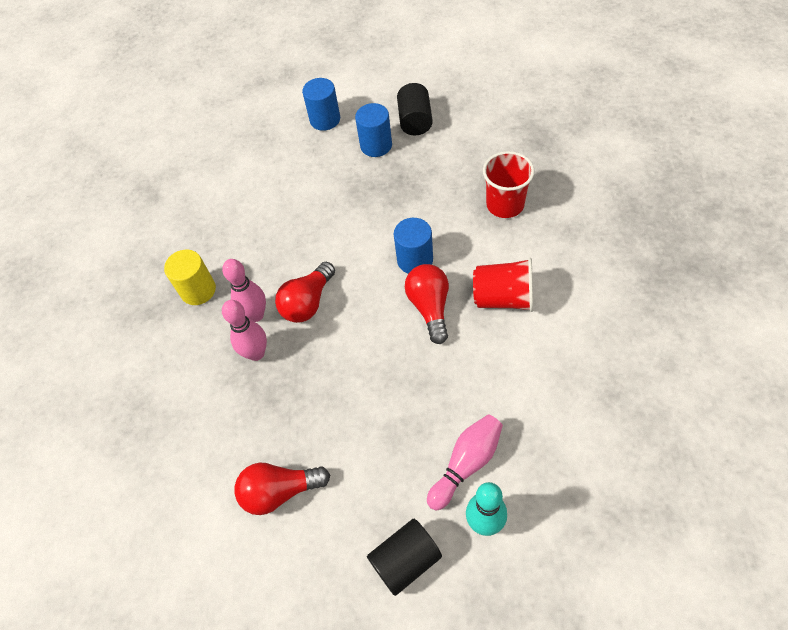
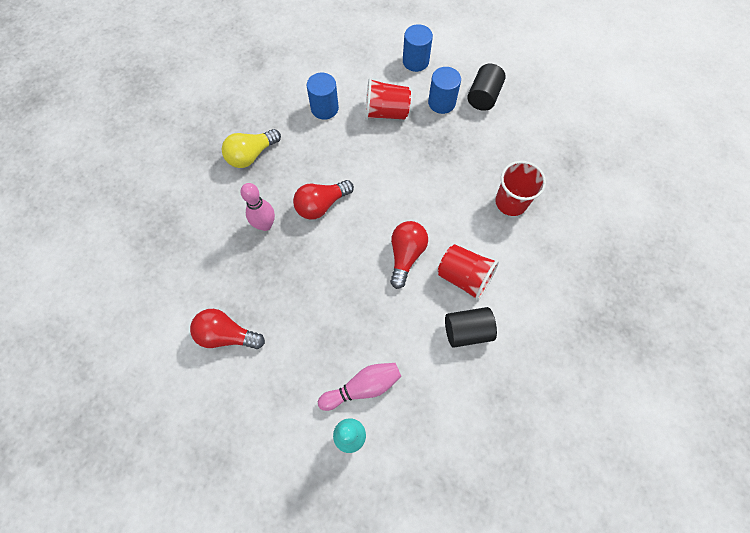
camera: 20 degrees right, 10 degrees up
yellow cylinder [164,250,216,305] -> yellow light bulb [222,129,281,168]
pink bowling pin [222,259,266,322] -> none
black cylinder [367,519,442,596] -> black cylinder moved to [445,307,497,348]
blue cylinder [394,218,433,274] -> blue cylinder moved to [307,73,339,120]
none -> red cup [365,78,411,120]

